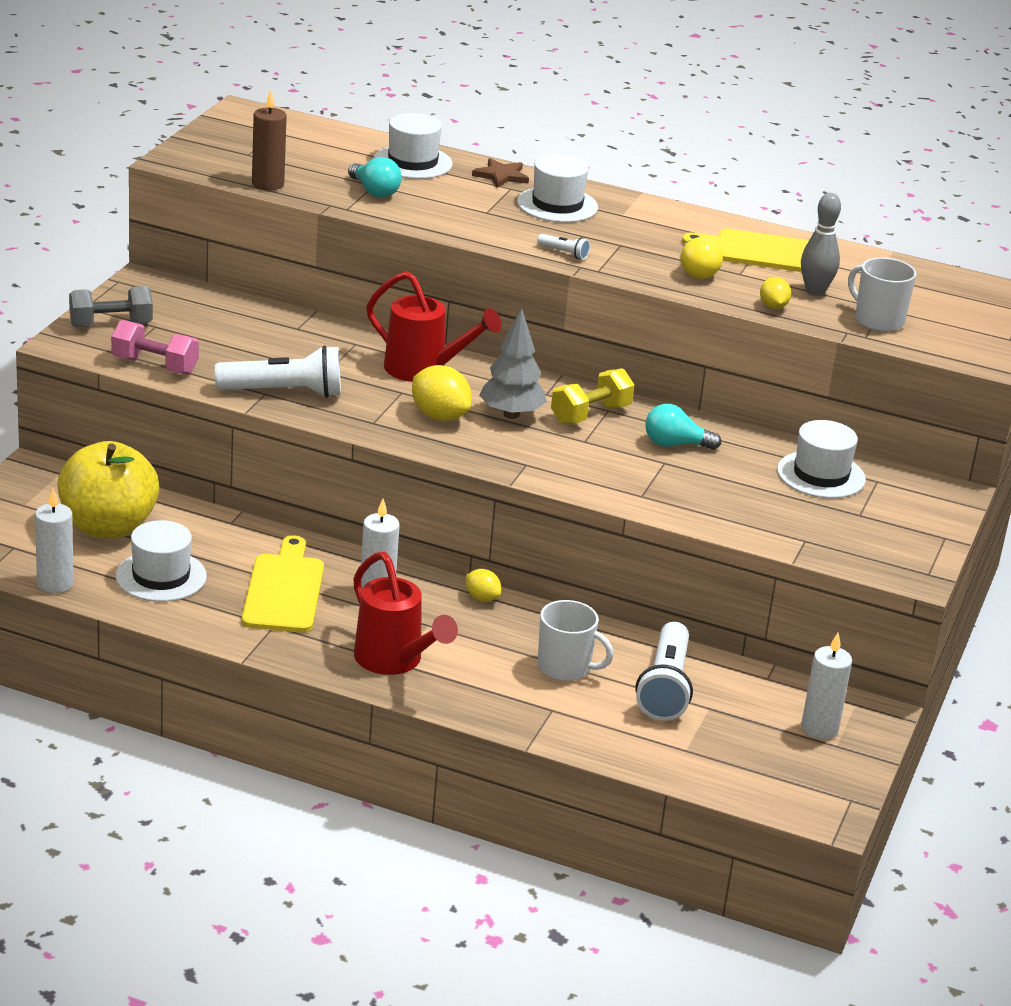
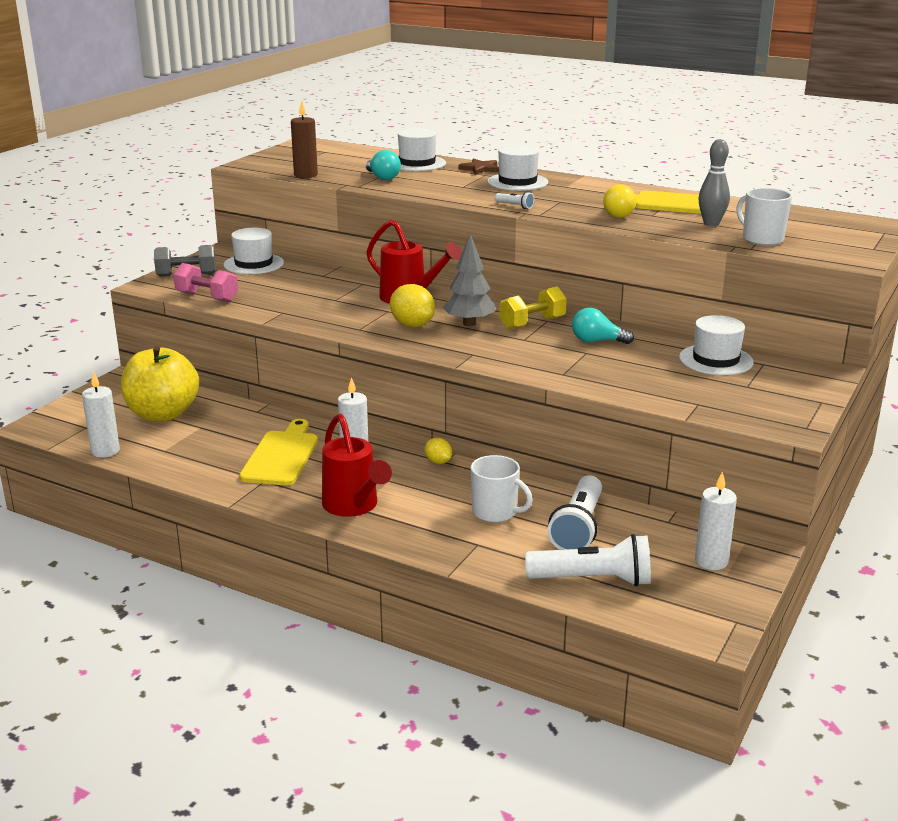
camera: 10 degrees right, 5 degrees down
white hat [116,520,207,602] -> white hat moved to [223,228,284,274]
white flashlight [215,345,341,398] -> white flashlight moved to [525,534,651,586]
yellow lemon [760,277,791,309] -> none

